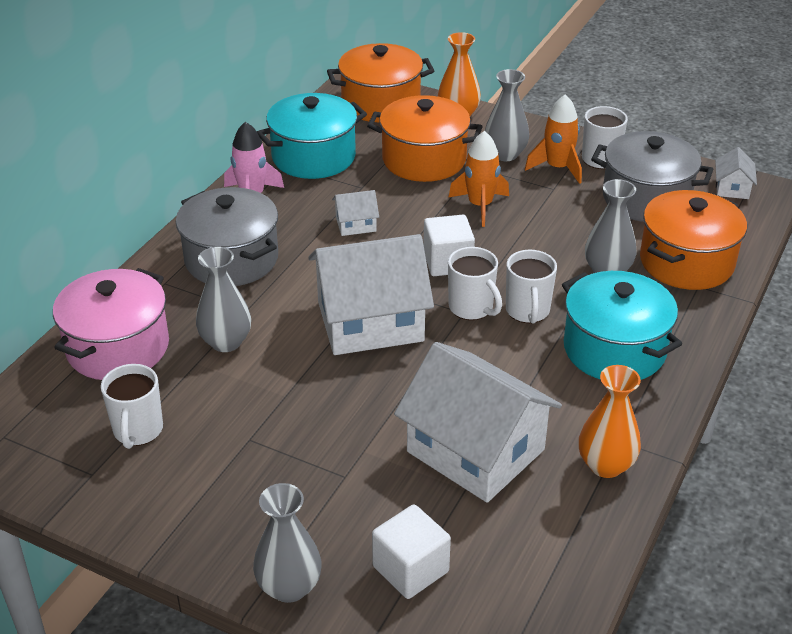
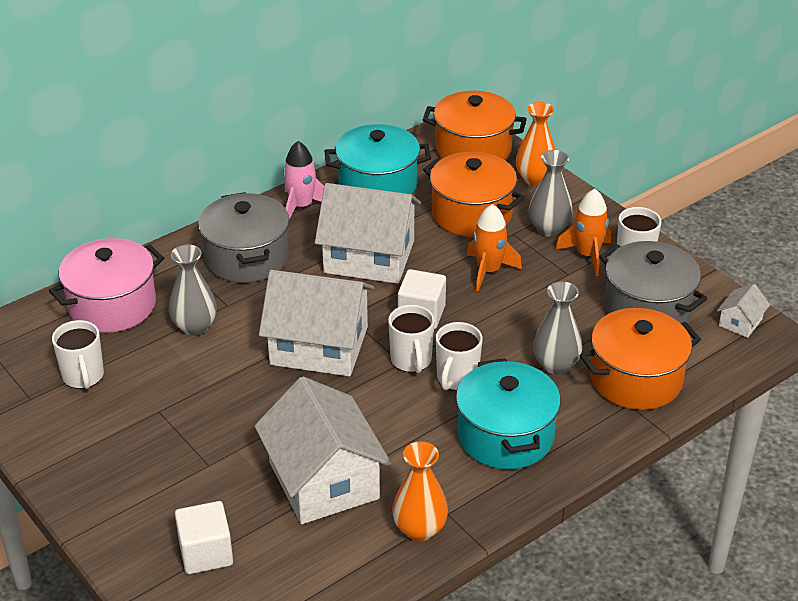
camera: 25 degrees right, 0 degrees up
white mug [101,364,163,449] -> white mug turned 45 degrees counterclockwise [52,320,104,389]
grey vase [253,483,322,603] -> none
white house [332,190,379,236] -> white house [315,183,421,284], size x2.33

